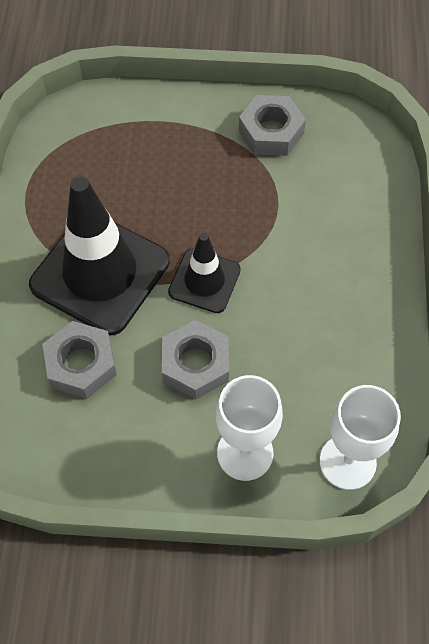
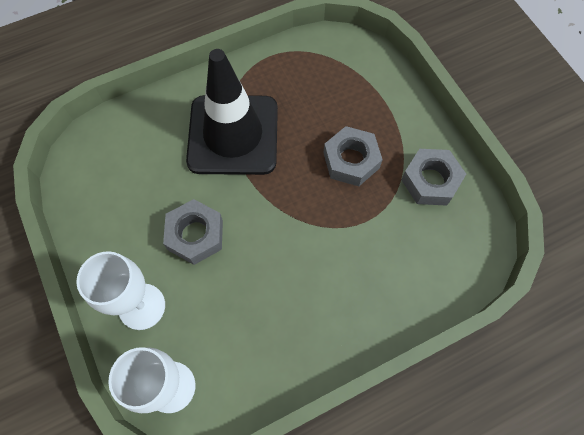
camera: 60 degrees right, 5 degrees up
grey nut [42,321,117,399] -> grey nut moved to [324,126,383,186]
black traffic cone [168,233,241,313] -> none

